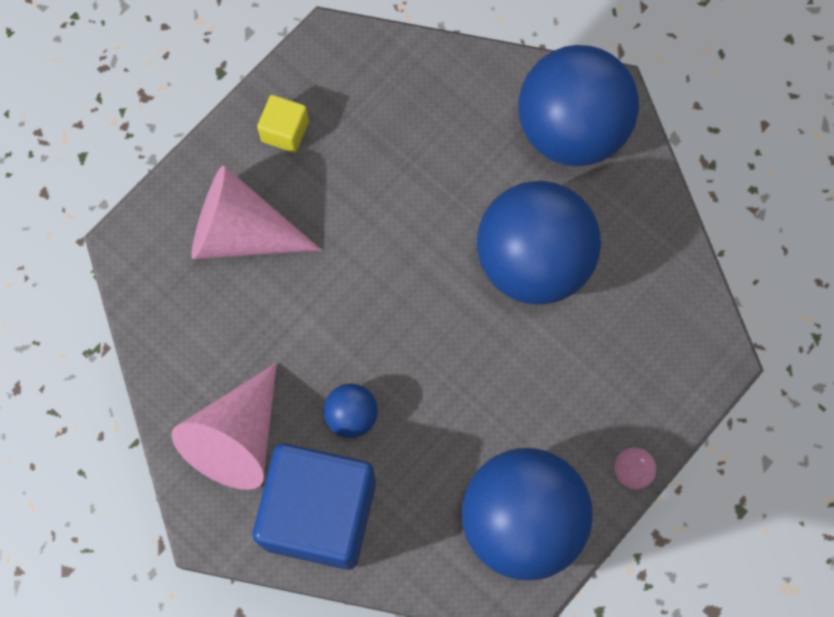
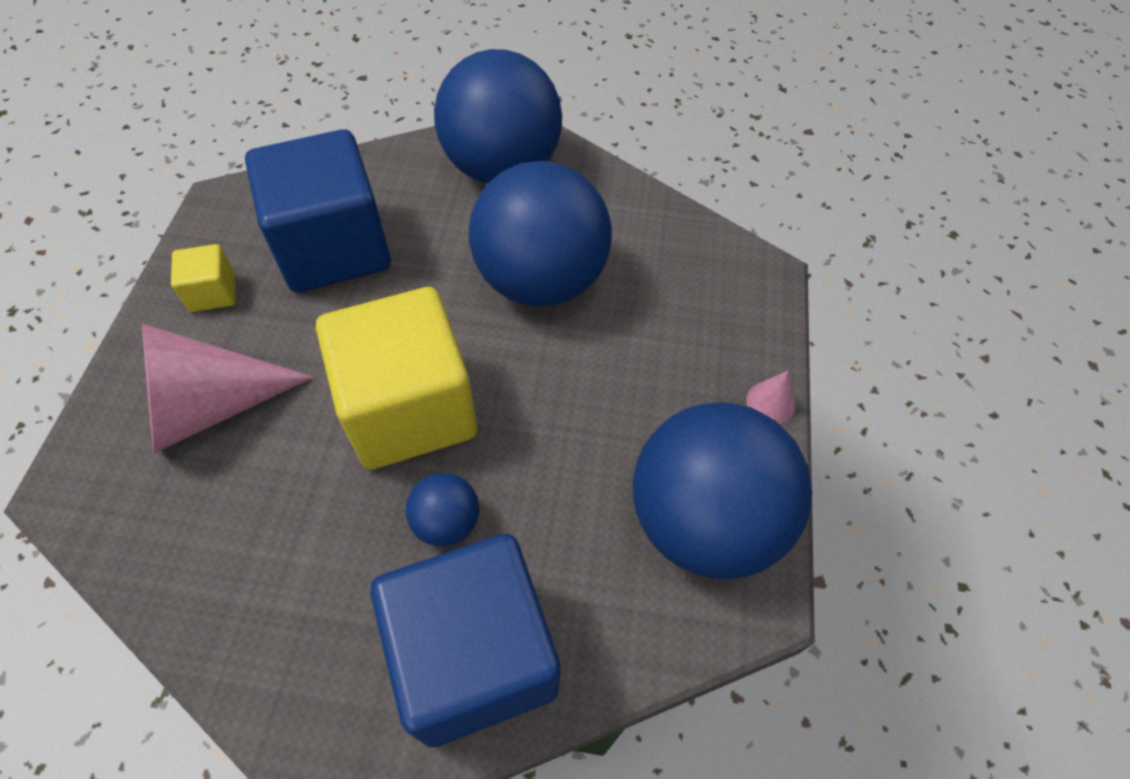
camera: 35 degrees left, 15 degrees down
pink cone [172,363,277,490] -> none
none -> blue cube [245,129,391,292]
none -> yellow cube [316,287,477,470]

